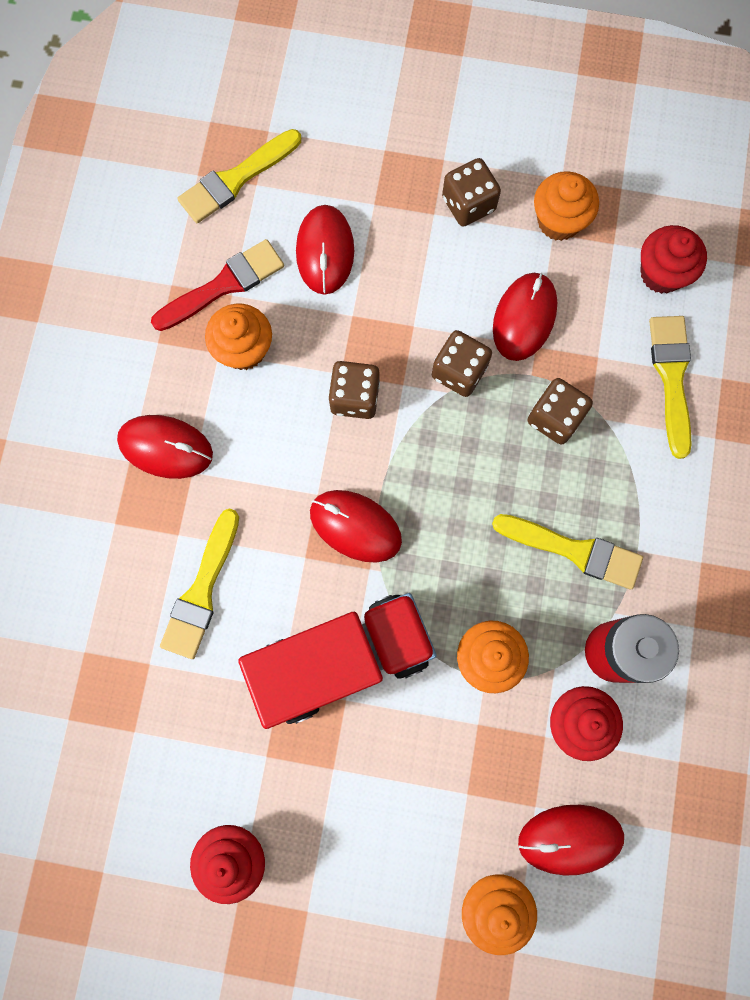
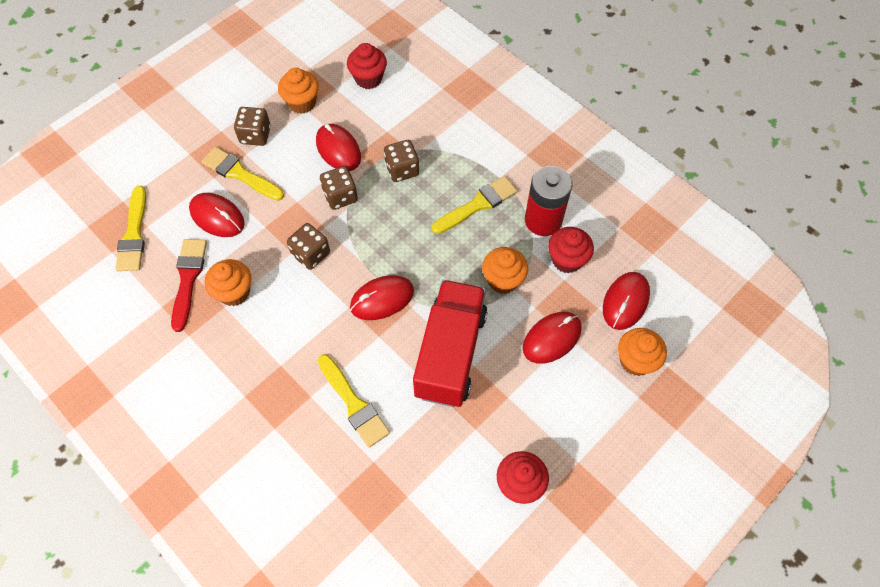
camera: 55 degrees left, 15 degrees down
red mouse [117,415,213,479] -> red mouse moved to [523,312,582,364]
yellow brush [649,316,691,459] -> yellow brush moved to [201,147,284,201]

